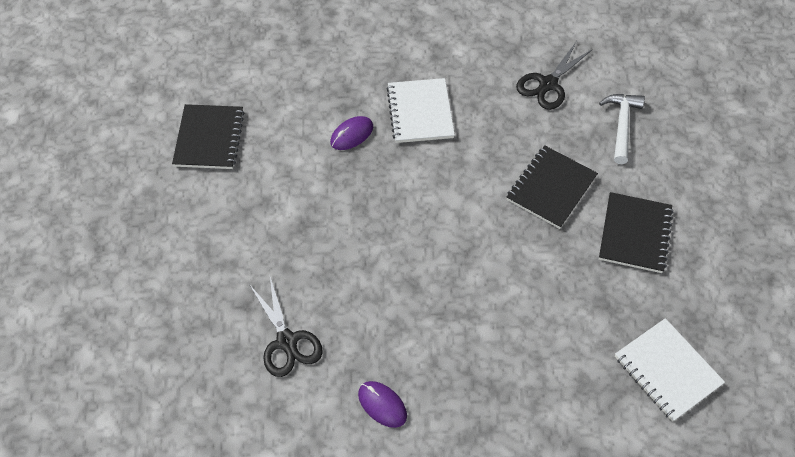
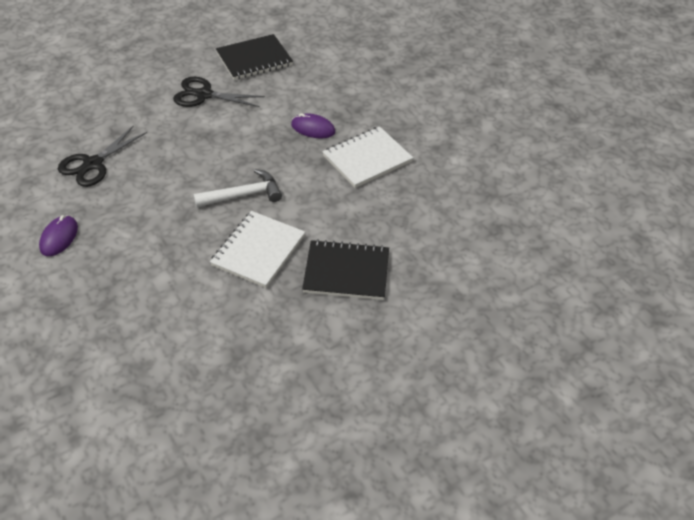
camera: 60 degrees right, 10 degrees down
black scissors [516,41,593,110] -> black scissors moved to [173,77,265,107]
white hammer [599,94,645,164] -> white hammer moved to [193,169,282,207]
black notebook [599,192,673,273] -> none
white notebook [615,318,725,422] -> white notebook moved to [210,211,305,288]

